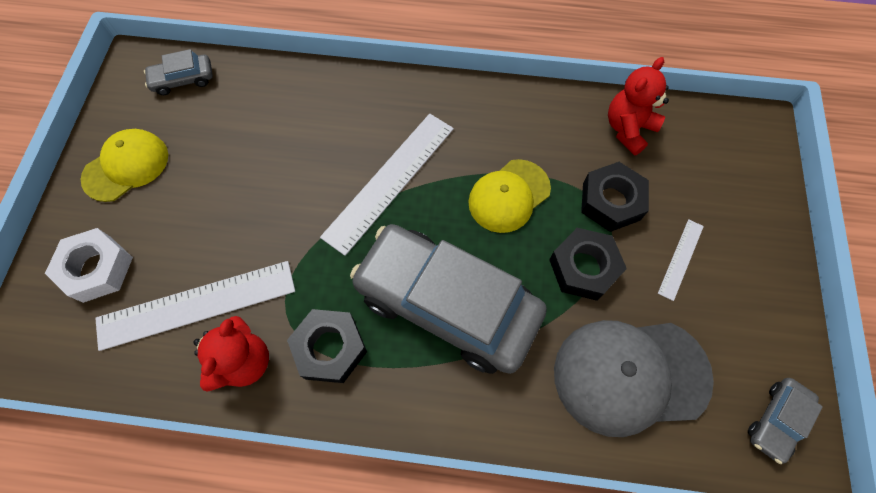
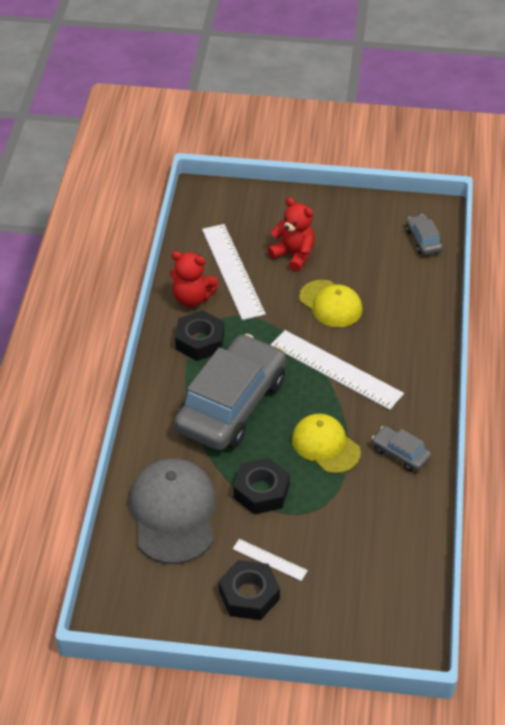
camera: 90 degrees right, 20 degrees down
white nut [45,228,133,303] -> none
yellow cap [81,129,168,202] -> yellow cap moved to [299,280,363,327]
black nut [581,162,649,232] -> black nut moved to [219,560,280,620]
red teddy bear [608,57,669,156] -> red teddy bear moved to [267,197,315,272]
grey car [748,378,823,464] -> grey car moved to [371,426,431,472]

